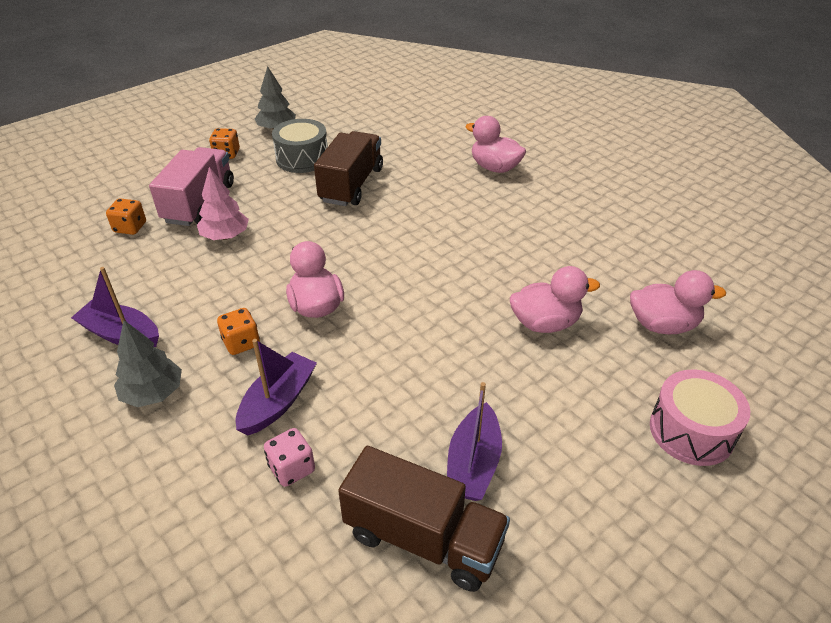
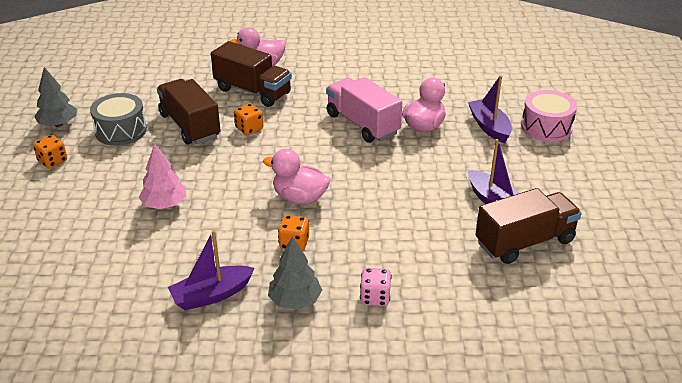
camera: 50 degrees left, 5 degrees down
orange dice [106,198,146,235] -> orange dice moved to [234,103,263,135]
pink truck [149,147,234,226] -> pink truck moved to [326,77,402,143]
purple boat [236,339,317,436] -> purple boat moved to [468,75,512,143]
pink dice [264,428,315,487] -> pink dice moved to [360,268,392,306]
pink duck [630,270,726,334] -> none
none -> brown truck [211,41,292,107]

